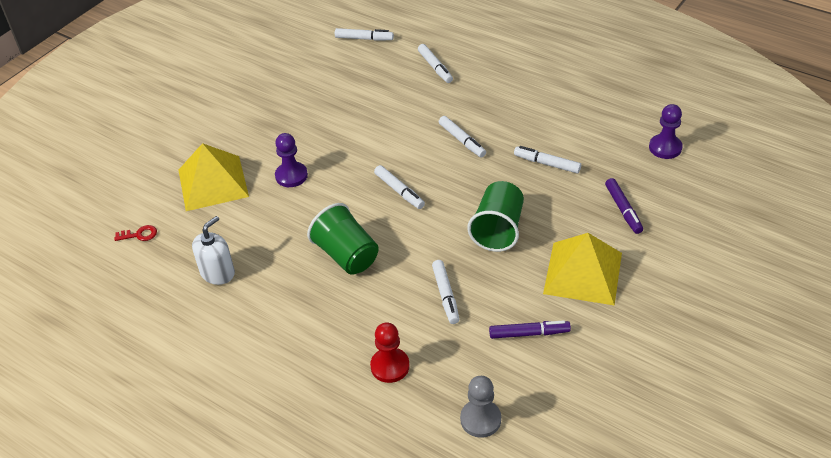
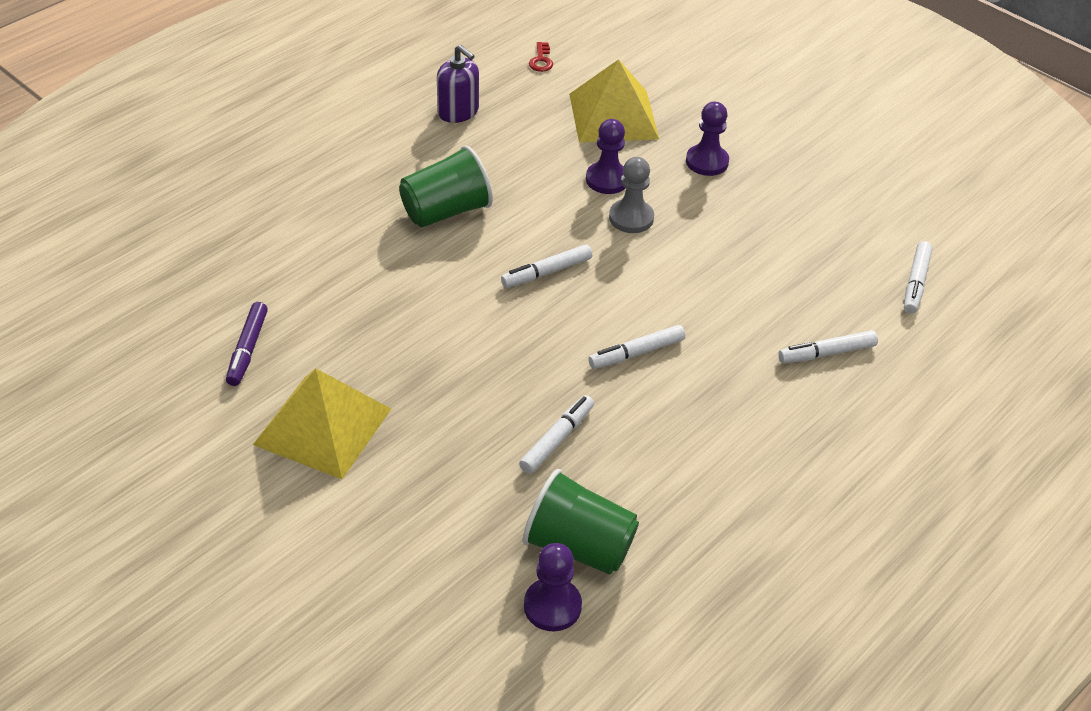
camera: 95 degrees right, 0 degrees up
white soap dispenser [192,216,235,285] -> purple soap dispenser [437,45,479,123]
red pawn [370,323,410,383] -> none
white marker [432,260,459,324] -> none
grey pawn [460,376,501,438] -> grey pawn moved to [609,157,654,233]
green cup [467,181,524,252] -> green cup moved to [523,469,639,575]
purple marker [605,178,643,234] -> none
none -> purple pawn [686,102,729,176]

